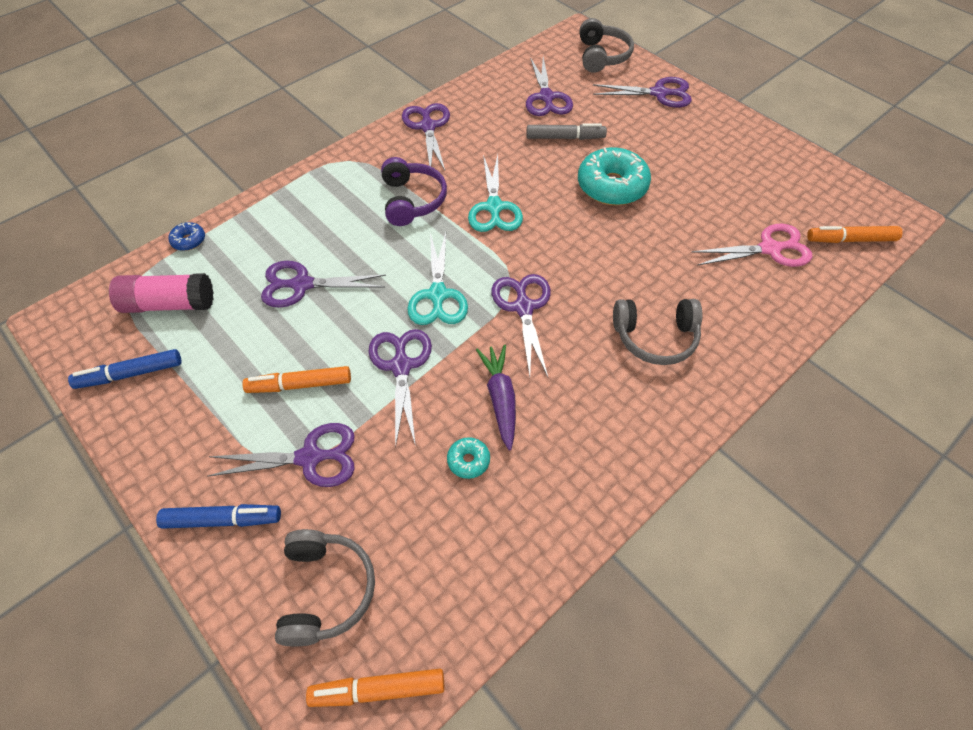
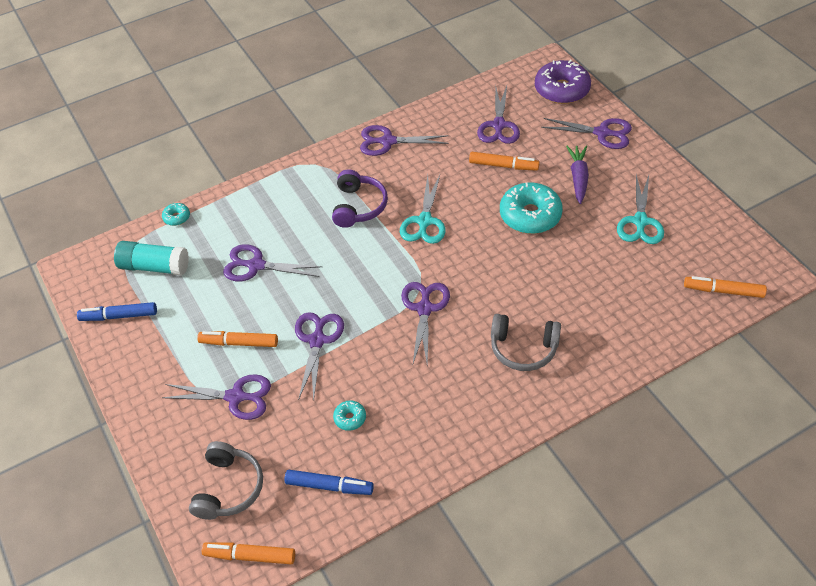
camera: 15 degrees right, 5 degrees down
pink glue stick [109,273,214,313] -> turquoise glue stick [114,241,189,276]
blue marker [156,504,281,529] -> blue marker moved to [284,470,374,495]
blue donut [168,222,205,251] -> turquoise donut [162,203,190,226]
purple scissors [402,103,450,170] -> purple scissors turned 90 degrees counterclockwise [360,125,449,156]
turquoise scissors [407,233,468,325] -> turquoise scissors moved to [617,175,664,244]
purple carrot [476,345,516,451] -> purple carrot moved to [566,146,589,204]
grey marker [526,123,607,140] -> orange marker [469,152,540,171]
grey headphones [579,18,634,73] -> purple donut [535,60,591,104]
pink scissors [692,224,812,267] -> none

